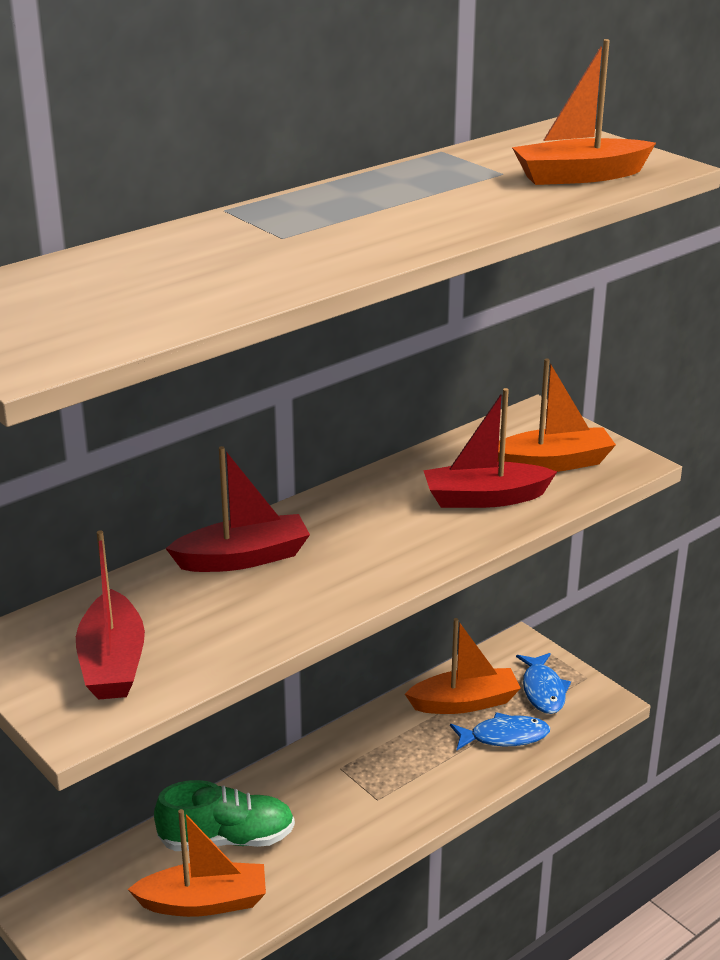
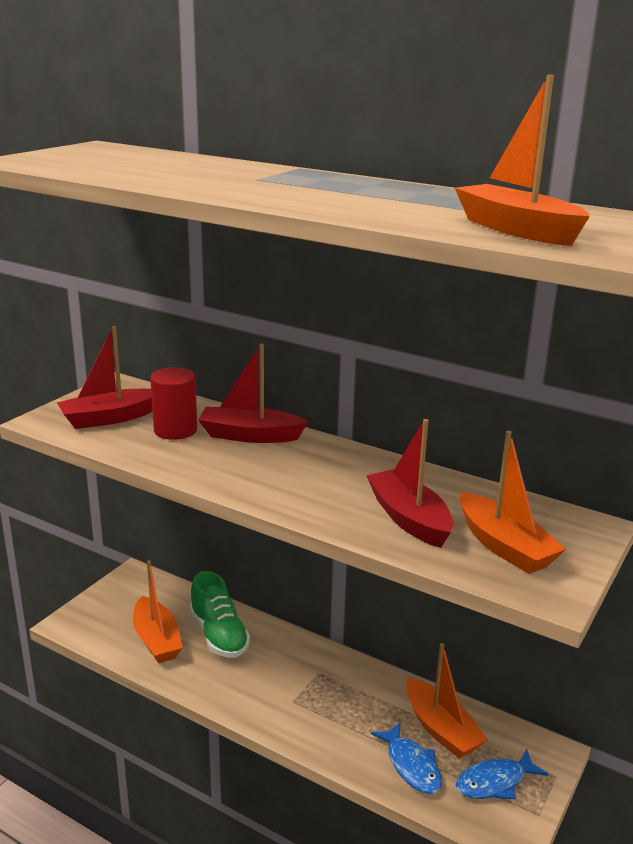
camera: 70 degrees right, 5 degrees down
red boat [165,446,310,572] -> red boat turned 135 degrees clockwise [198,343,309,443]
none -> red cylinder [150,367,197,440]

